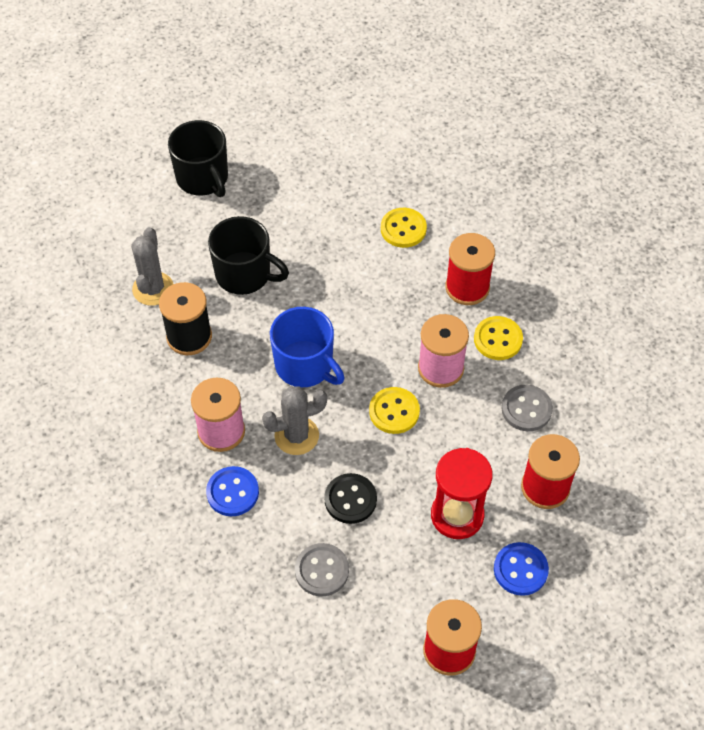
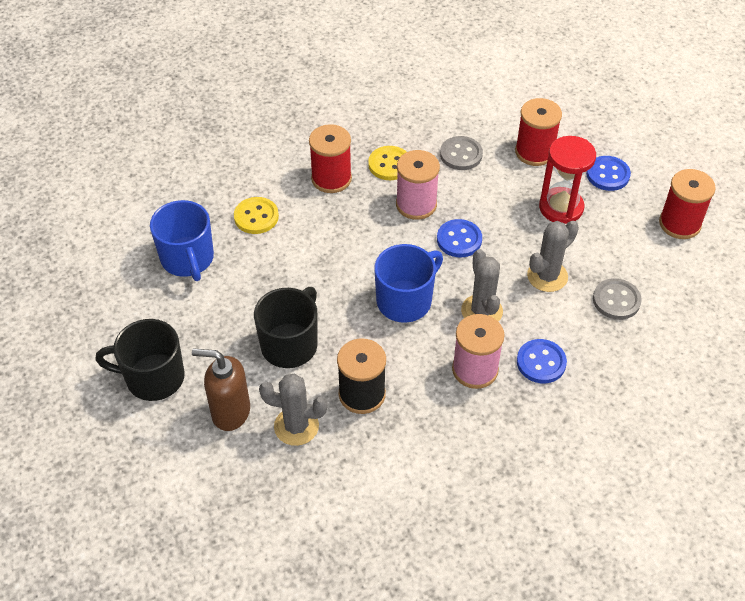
camera: 85 degrees left, 5 degrees down
black mug [168,120,228,197] -> black mug turned 150 degrees counterclockwise [95,319,185,401]
black button [324,473,377,524] -> grey cactus [527,221,579,292]
yellow button [369,387,420,434] -> blue button [437,219,482,257]
none -> blue mug [150,200,214,281]
none -> brown soap dispenser [192,349,250,431]

